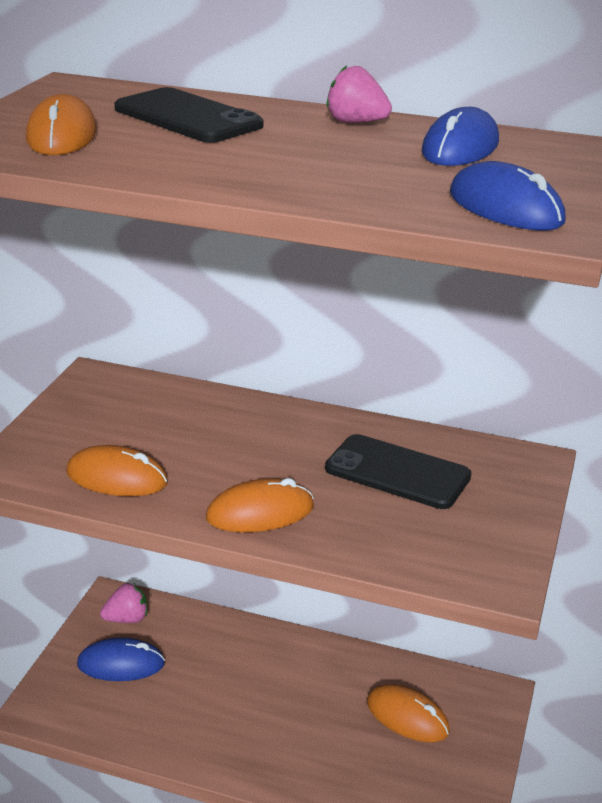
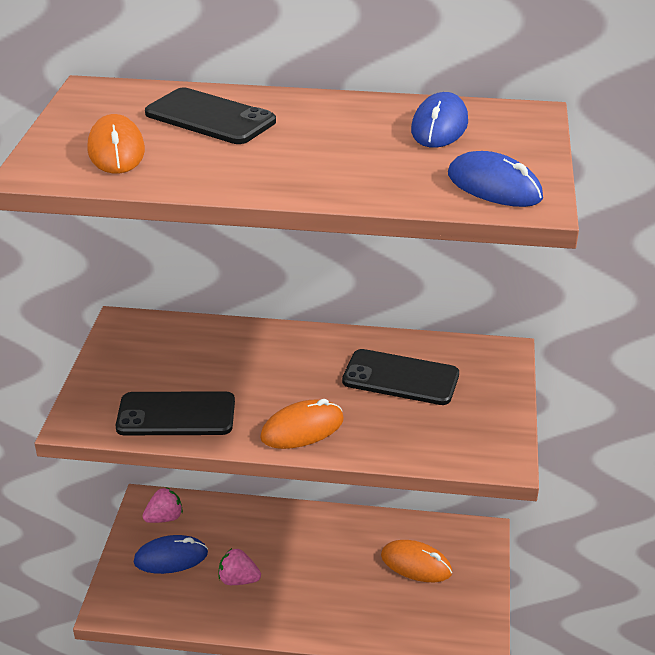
camera: 10 degrees left, 5 degrees up
orange mouse [66,445,168,496] -> black phone [116,391,235,435]
pink strawberry [326,65,392,123] -> pink strawberry moved to [219,548,261,585]

